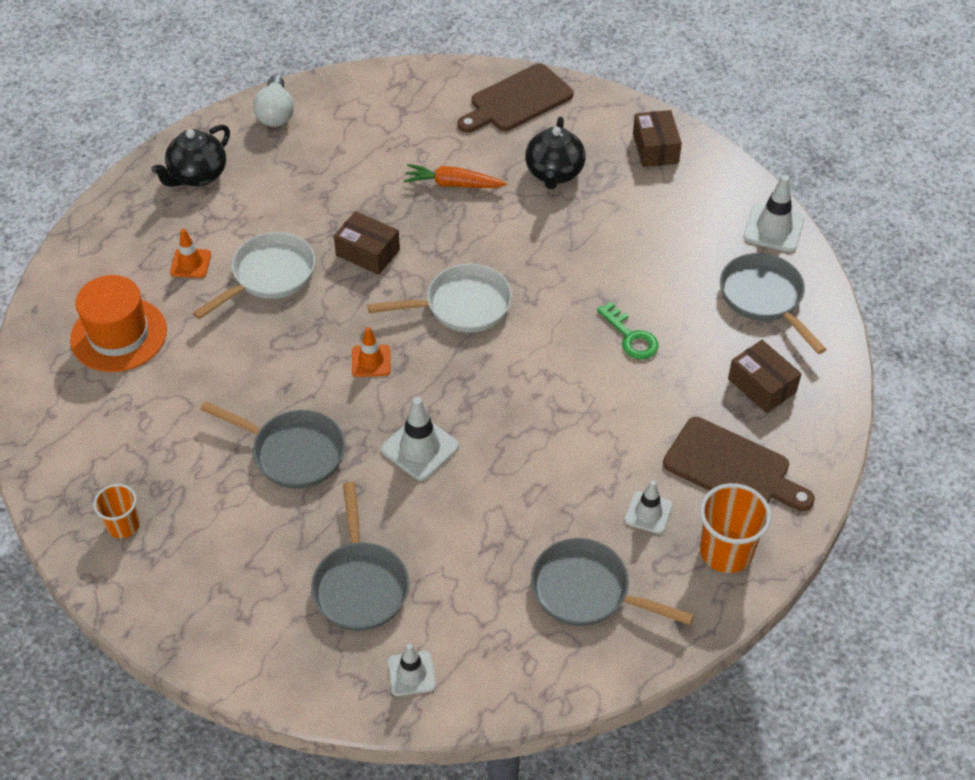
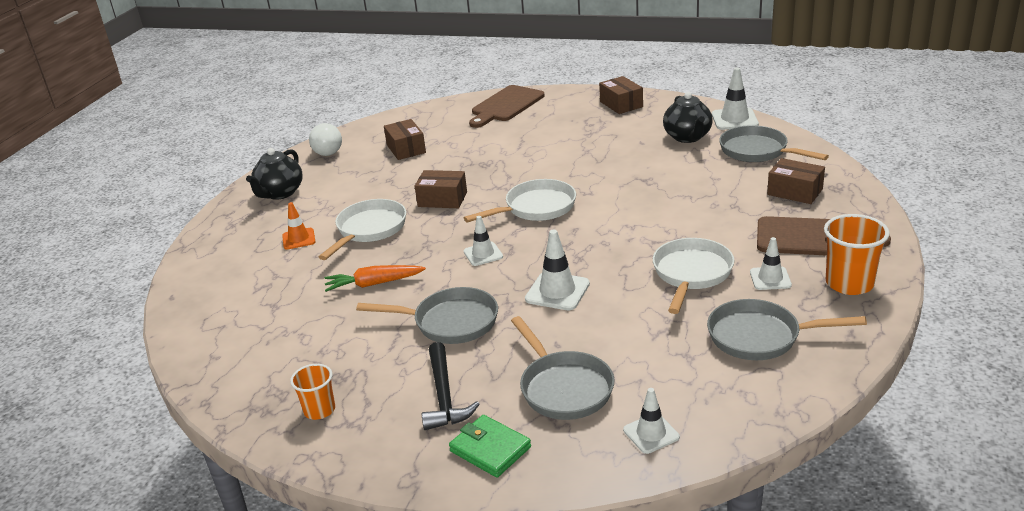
camera: 15 degrees left, 20 degrees down
orange hat [70,275,167,372] -> none
orange traffic cone [352,327,390,377] -> white traffic cone [464,216,503,266]
orange carrot [403,164,507,188] -> orange carrot moved to [325,265,426,292]
black teapot [525,117,585,189] -> black teapot moved to [663,92,713,143]
green key [597,301,659,359] -> none
none -> brown box [384,119,426,160]
none -> black hammer [421,342,480,430]
none -> green wallet [449,415,531,478]
none -> white pan [653,238,734,314]

